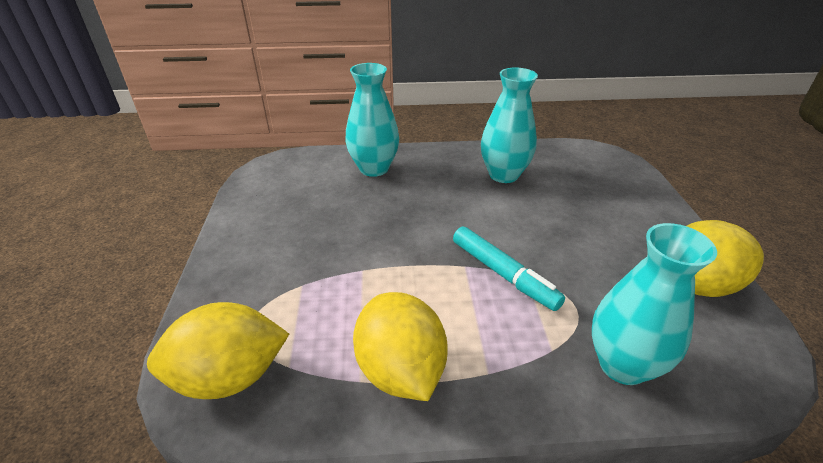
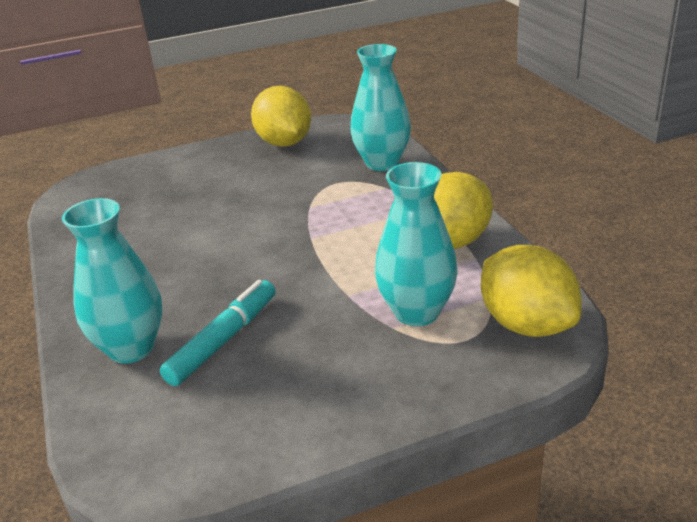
camera: 105 degrees left, 5 degrees down
turquoise marker [453,226,565,311] -> turquoise marker moved to [160,280,276,386]
turquoise vase [481,68,538,183] -> turquoise vase moved to [375,162,458,326]

